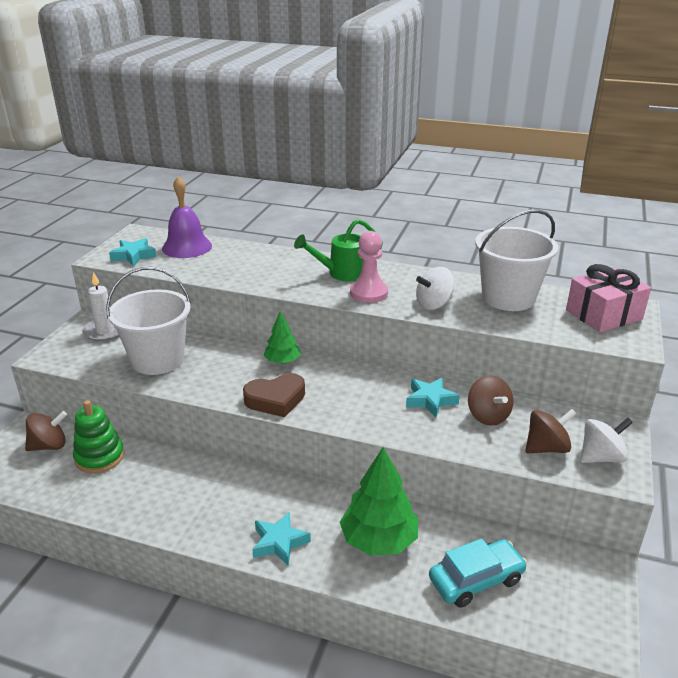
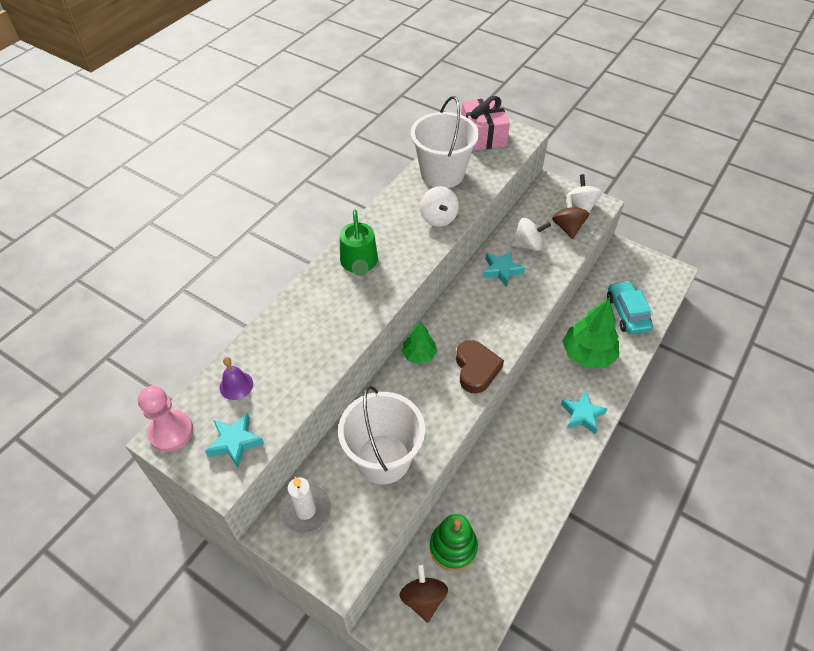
camera: 75 degrees left, 20 degrees up
purple bell [162,176,212,258] -> purple bell [220,357,253,400], size x0.55
pink pawn [350,231,388,303] -> pink pawn moved to [138,386,193,452]
brown spinning top [468,375,514,426] -> white spinning top [511,218,551,251]

